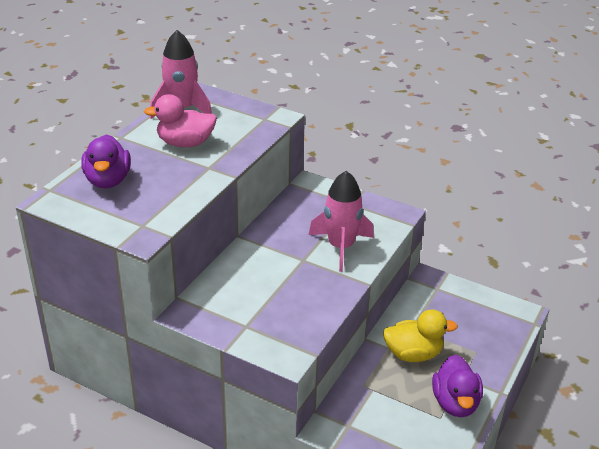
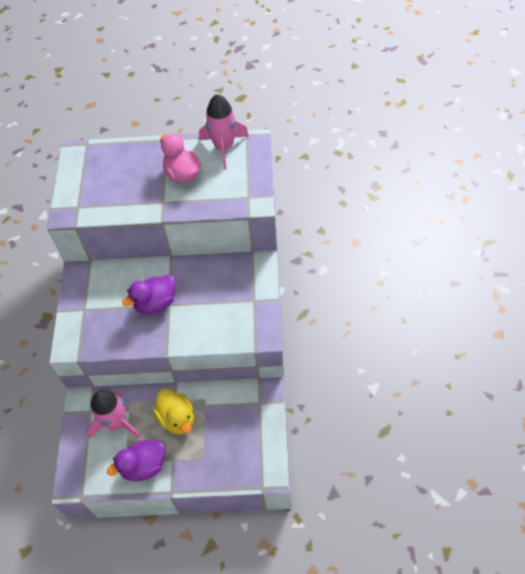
camera: 65 degrees right, 20 degrees up
purple duck [81,135,131,188] -> purple duck moved to [122,275,176,314]
pink rocket [309,171,374,272] -> pink rocket moved to [87,390,141,439]

